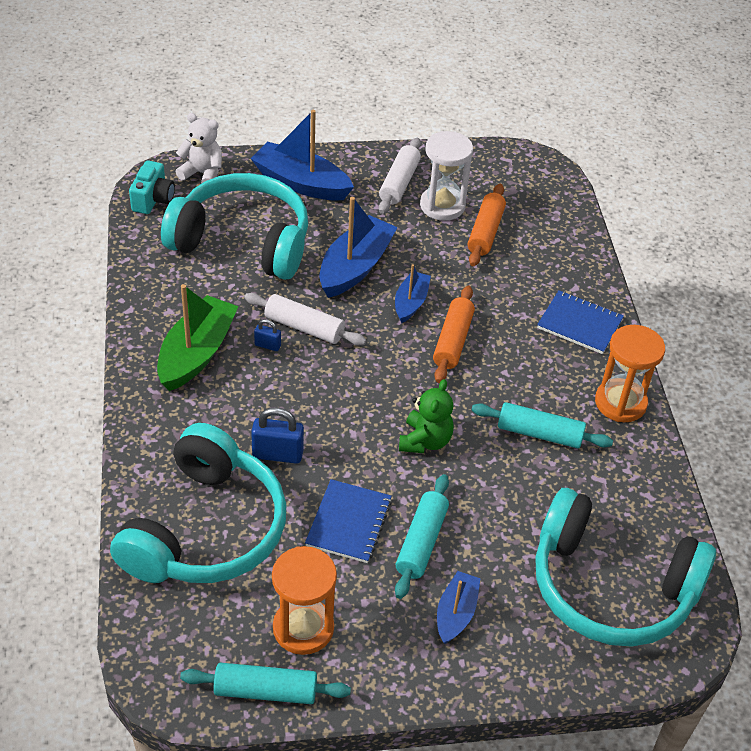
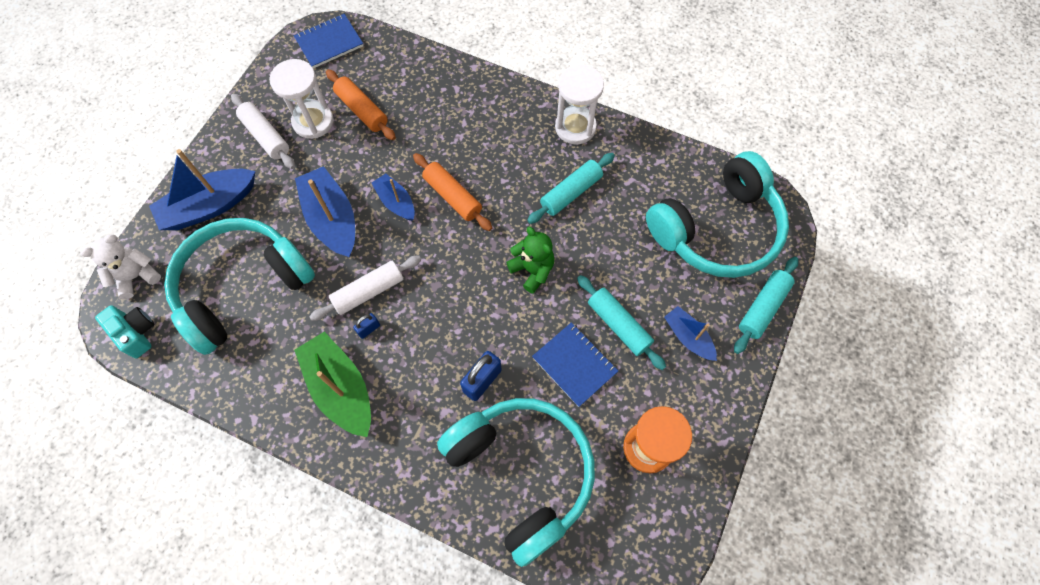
camera: 55 degrees left, 20 degrees up
turquoise rolling pin [180,663,351,704] -> turquoise rolling pin moved to [734,257,798,354]
blue notebook [537,290,624,354] -> blue notebook moved to [294,14,363,68]
orange hourglass [595,325,665,422] -> white hourglass [555,65,604,145]

